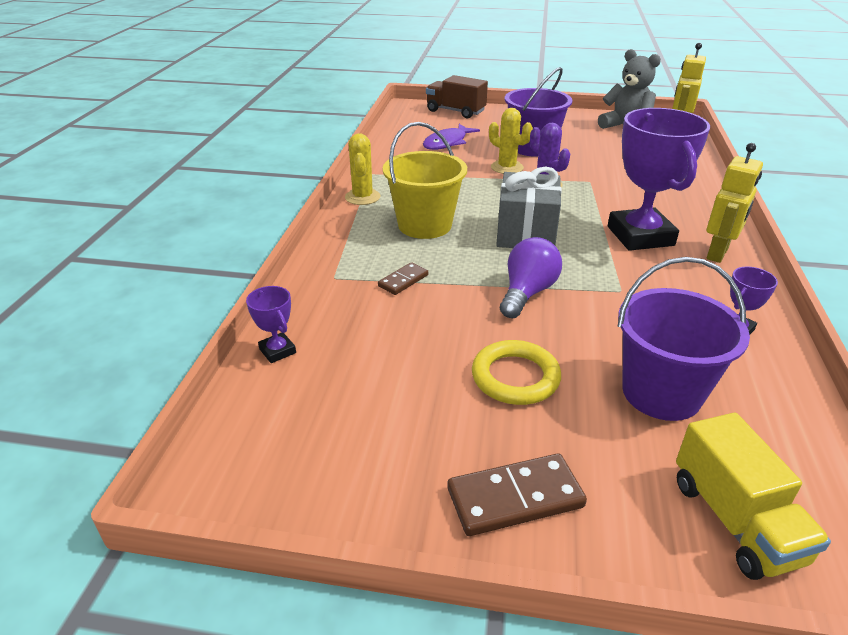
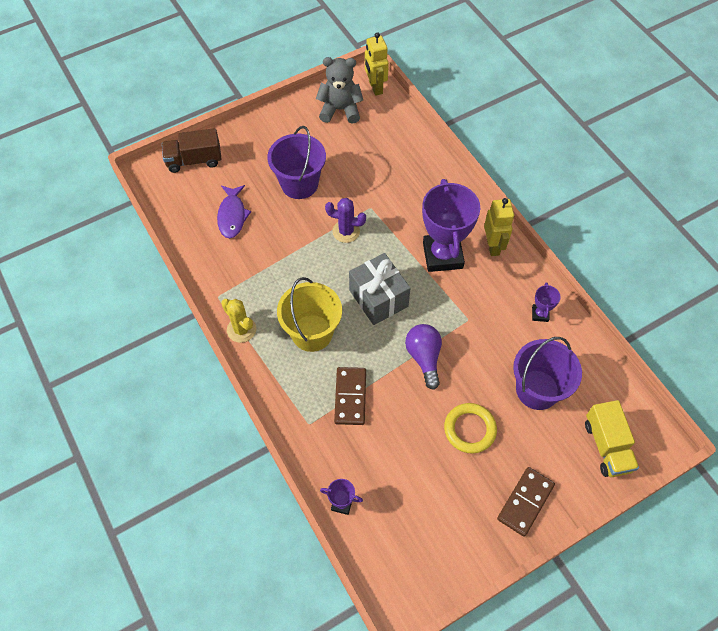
camera: 40 degrees left, 25 degrees up
brown domino [378,262,428,295] -> brown domino [334,367,366,425], size x1.70
yellow cactus [489,108,533,174] -> none
purple trophy [608,108,710,251] -> purple trophy turned 45 degrees clockwise [422,179,480,272]
yellow truck [676,412,831,580] -> yellow truck turned 45 degrees clockwise [585,400,639,477]

